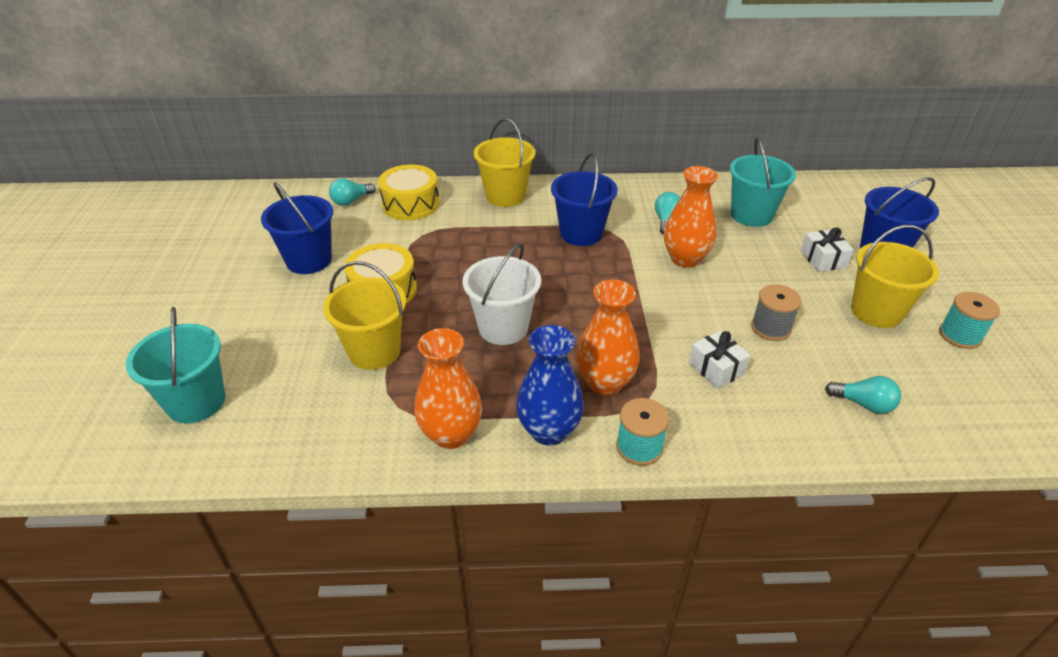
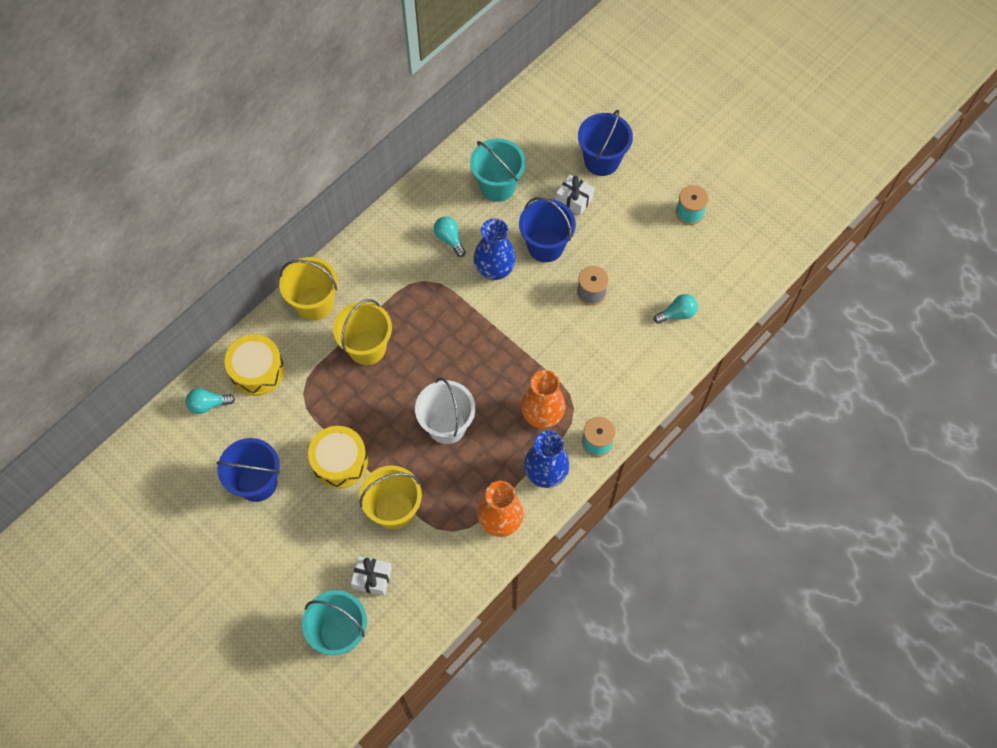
camera: 45 degrees left, 25 degrees up
turquoise light bulb [329,178,376,206] -> turquoise light bulb turned 75 degrees clockwise [186,388,235,414]
blue bucket [551,153,618,246] -> blue bucket moved to [519,197,576,262]
orange vase [664,166,718,268] -> blue vase [473,218,516,280]
white gift [689,331,751,389] -> white gift moved to [351,556,392,596]
yellow bucket [851,225,939,328] -> yellow bucket moved to [333,299,392,365]

